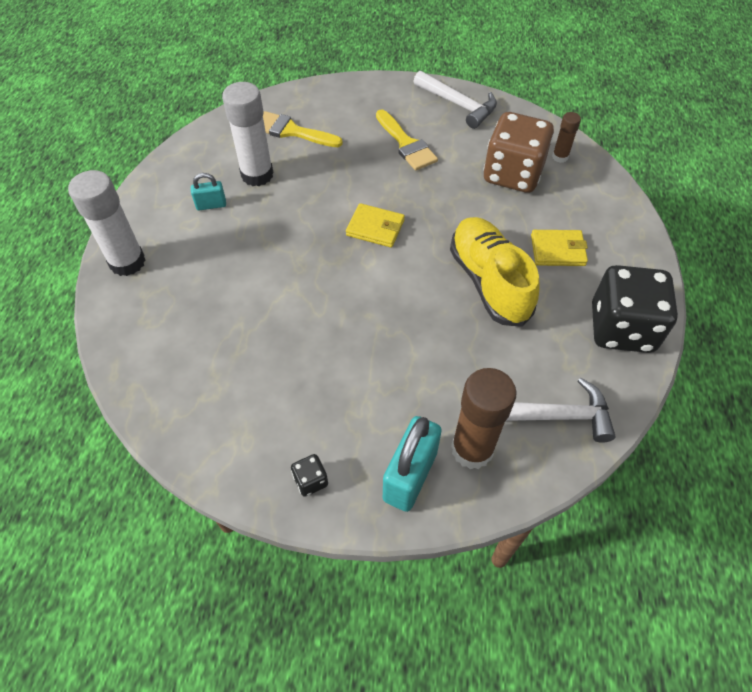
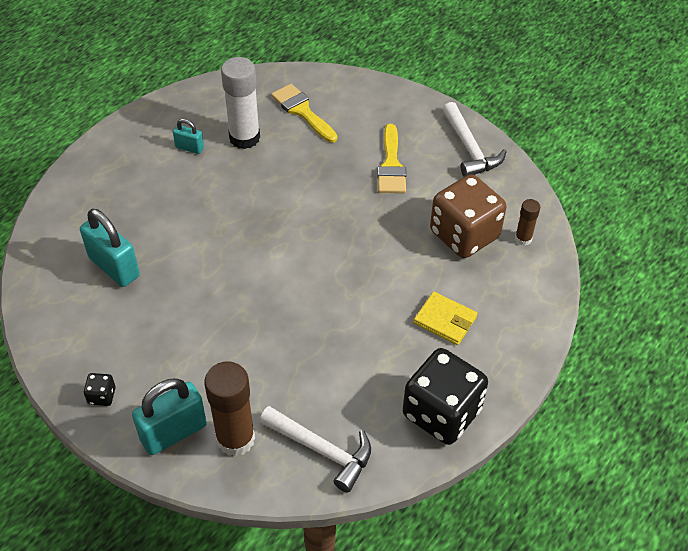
camera: 30 degrees right, 5 degrees down
white glue stick [68,170,146,276] -> none
yellow wallet [346,203,405,248] -> none
yellow shoe [450,217,540,327] -> none
none -> turquoise padlock [80,209,140,287]

